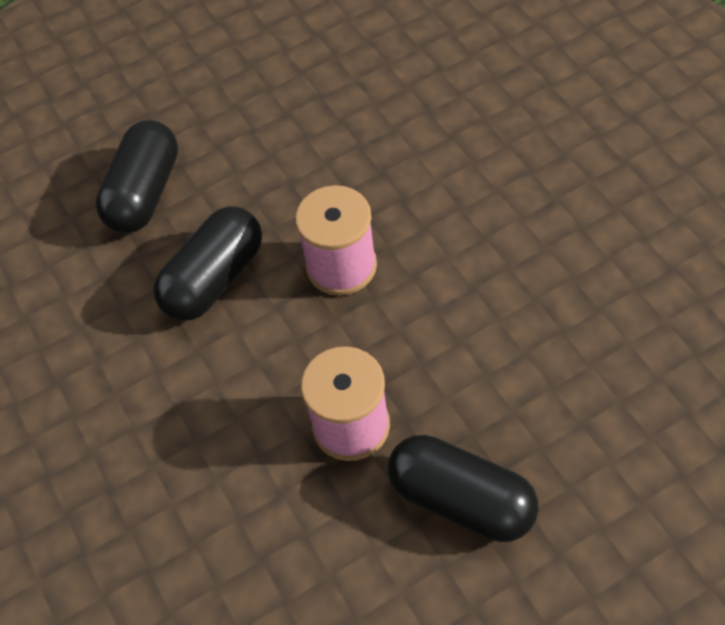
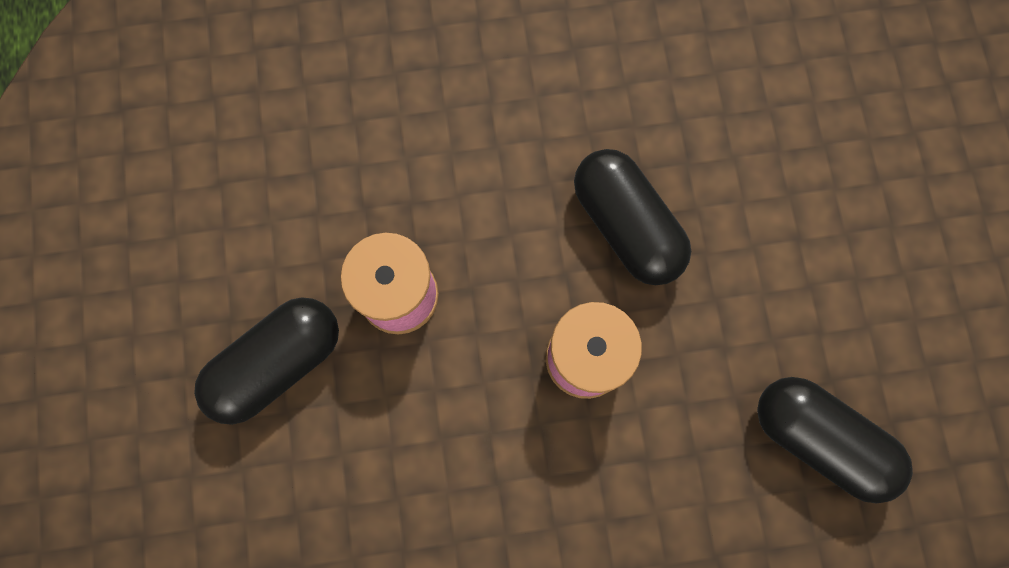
camera: 105 degrees right, 20 degrees up
black capsule [96,120,178,233] -> black capsule moved to [757,377,913,503]

